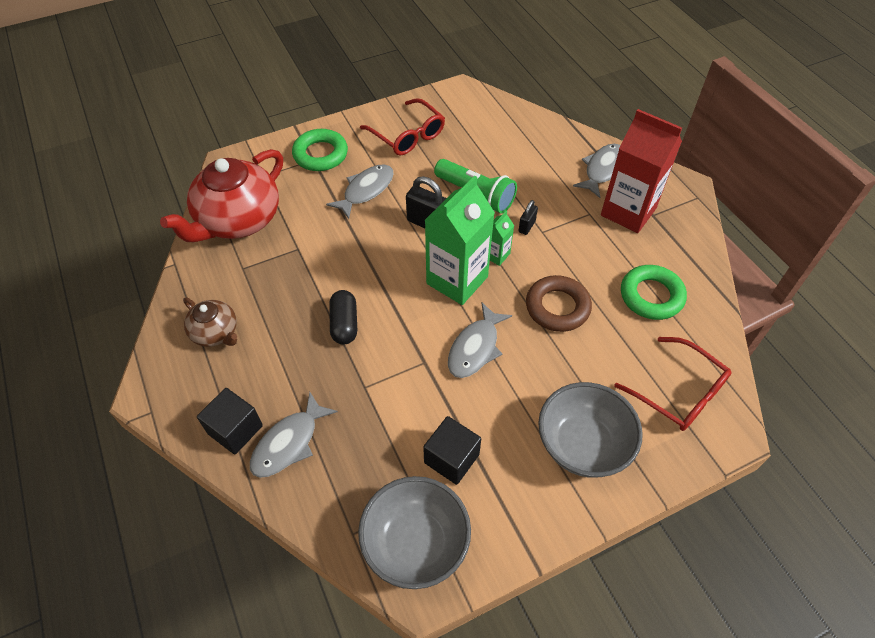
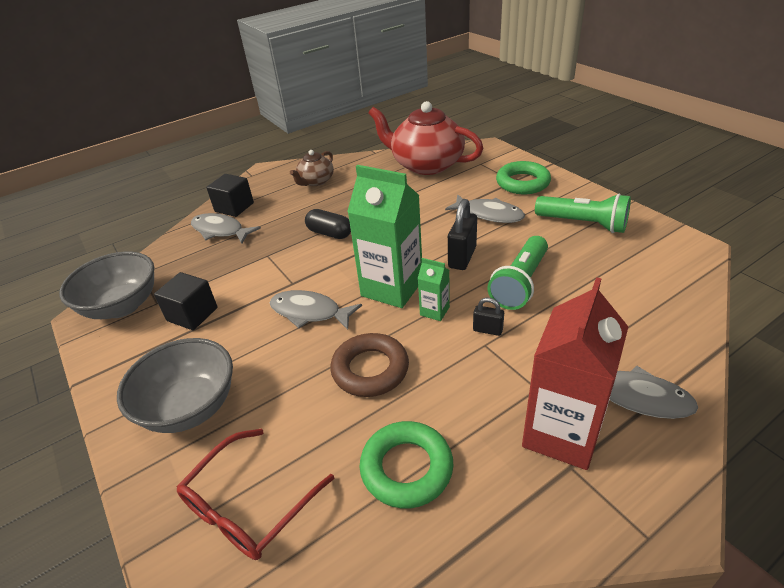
camera: 85 degrees right, 15 degrees down
black capsule [329,290,357,344] -> black capsule turned 45 degrees clockwise [305,209,351,239]
red glasses [360,98,445,155] -> green flashlight [535,194,631,233]

